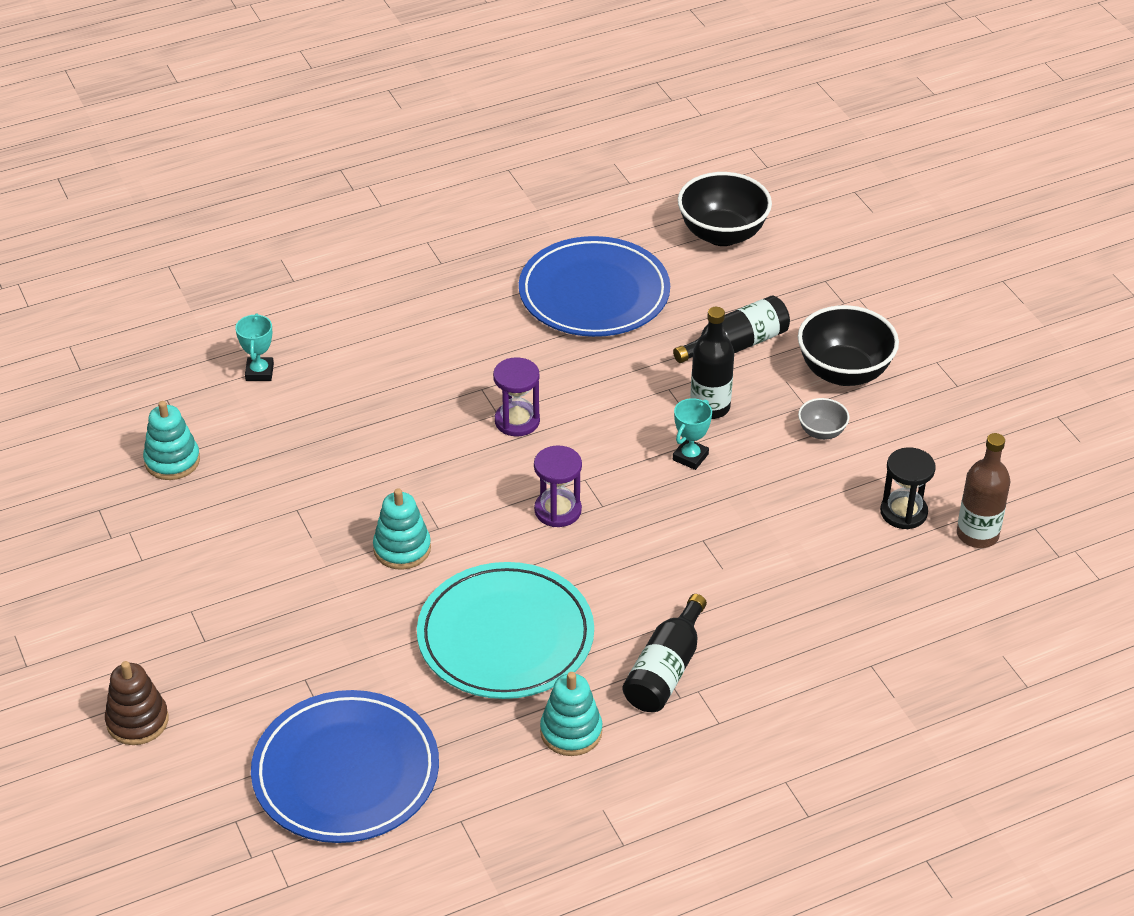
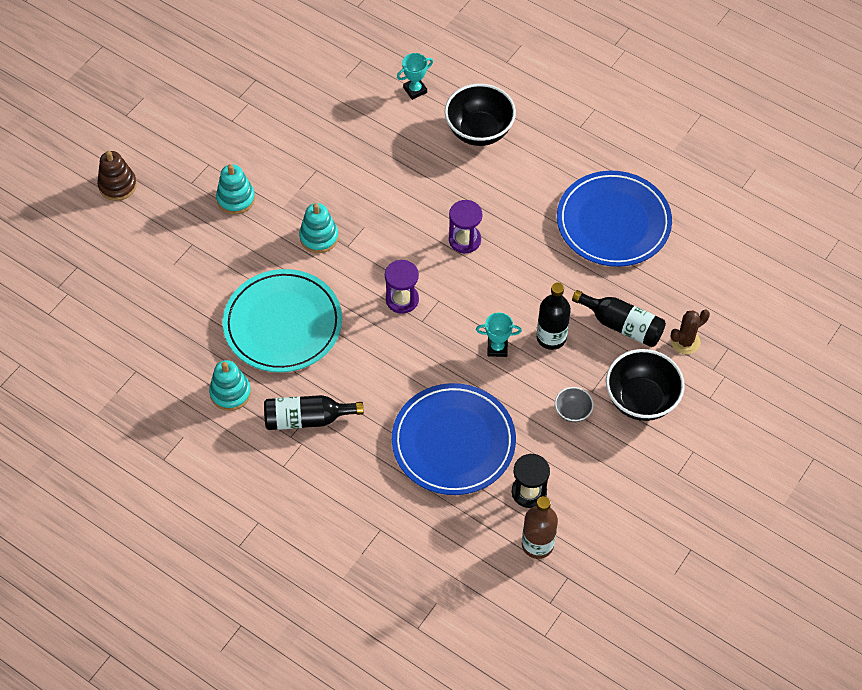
camera: 60 degrees right, 15 degrees up
turquoise stacking toy [143,401,200,480] -> turquoise stacking toy moved to [216,164,255,214]
blue plate [251,690,439,843] -> blue plate moved to [392,383,516,495]
black bowl [678,172,772,246] -> black bowl moved to [445,83,516,146]
none -> brown cactus [671,310,710,354]

